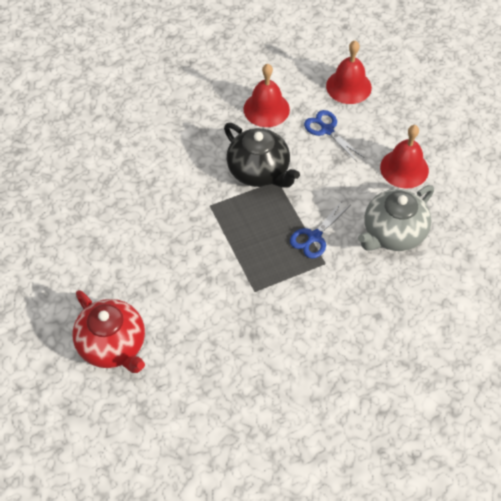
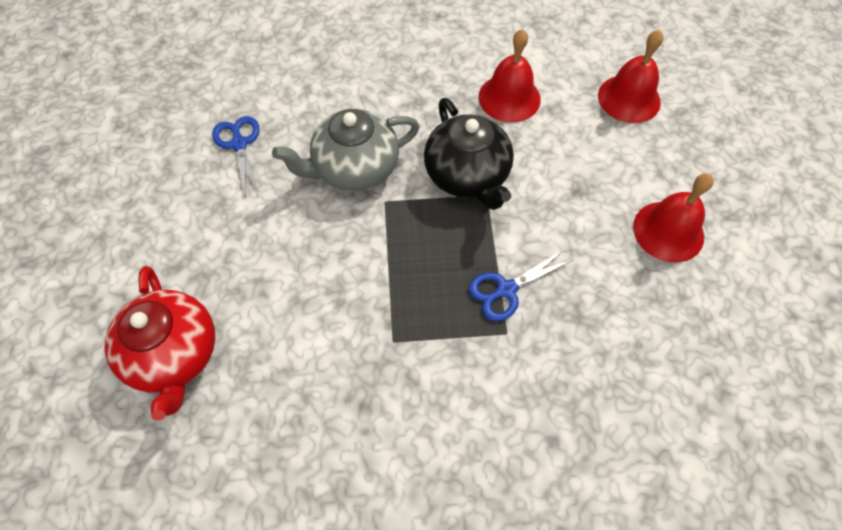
camera: 20 degrees right, 5 degrees up
blue scissors [304,110,363,162] -> blue scissors moved to [212,116,259,195]
grey teapot [358,185,434,251] -> grey teapot moved to [272,108,420,192]

